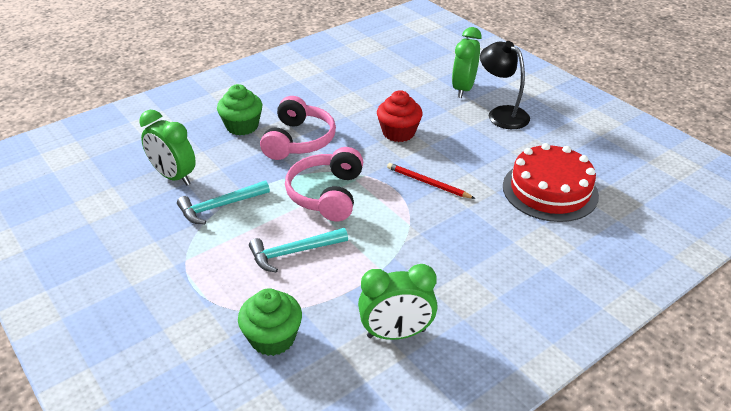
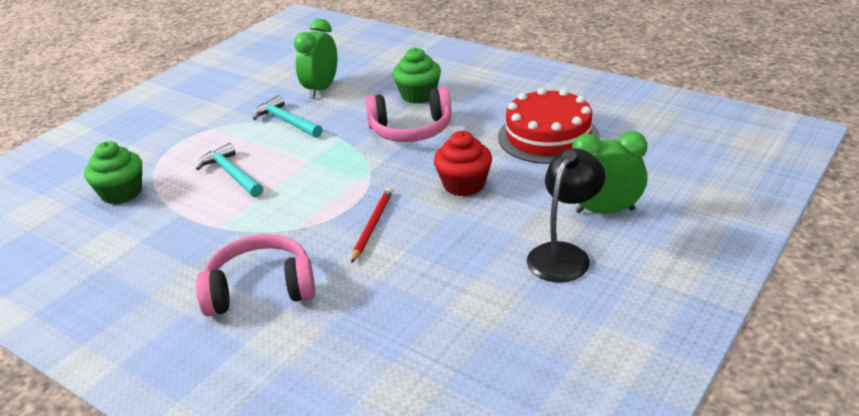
camera: 75 degrees right, 5 degrees down
pink headphones [285,147,363,221] -> pink headphones moved to [196,234,315,317]
green clock [358,264,438,340] -> none
red cake [503,143,599,222] -> red cake moved to [498,88,600,164]

